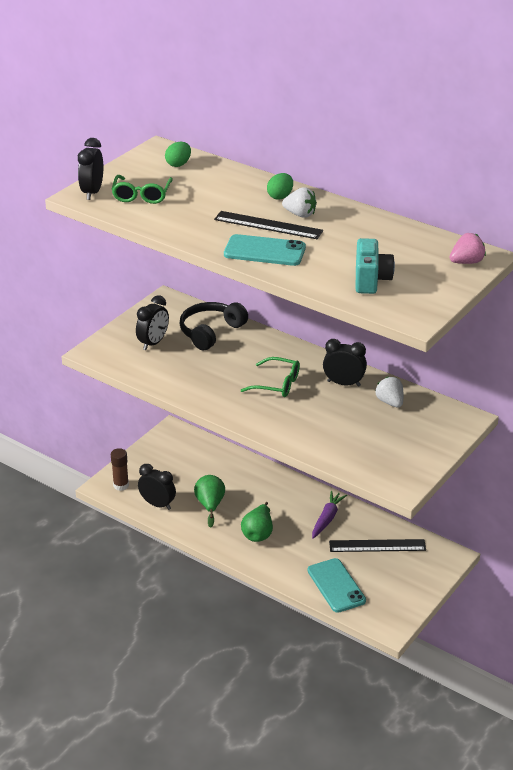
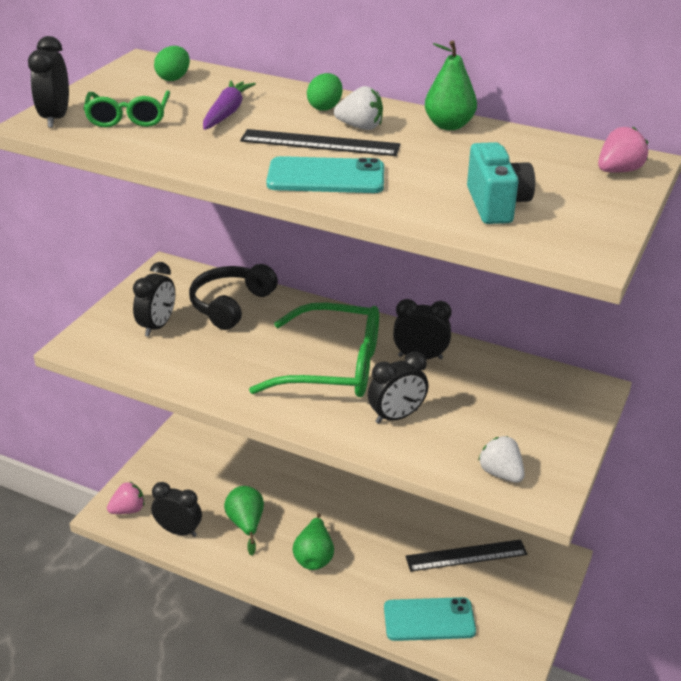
camera: 10 degrees left, 0 degrees up
brown glue stick [111,448,129,491] -> pink strawberry [107,482,144,514]
green glasses [241,357,300,397] -> green glasses [249,303,379,397], size x1.77
turquoise phone [308,558,366,613] -> turquoise phone turned 60 degrees counterclockwise [384,597,476,641]
purple carrot [312,491,347,539] -> purple carrot moved to [203,80,256,130]
white strawberry [375,376,403,407] -> white strawberry moved to [478,436,525,483]
none -> black clock [368,352,428,424]
none -> green pear [425,41,477,130]

